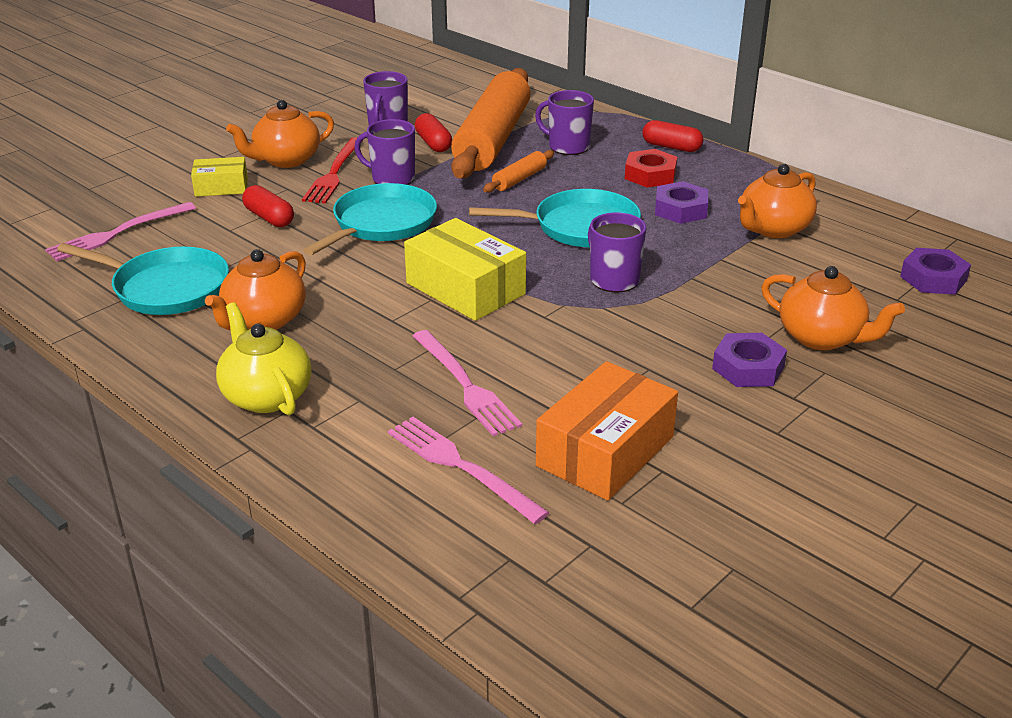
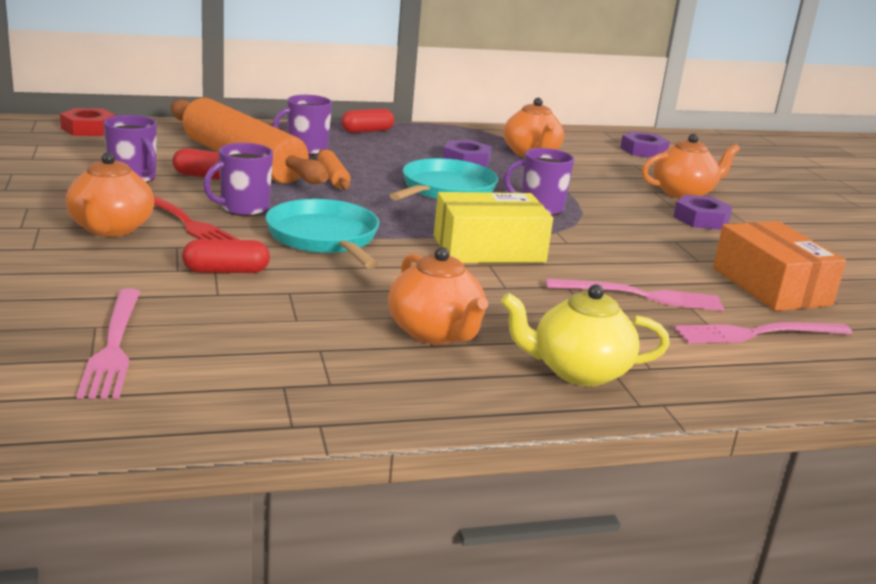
camera: 60 degrees left, 10 degrees down
turquoise pan [57,243,229,315] -> none
yellow box [191,157,248,197] -> none
red nut [625,149,677,188] -> red nut moved to [60,108,116,136]

